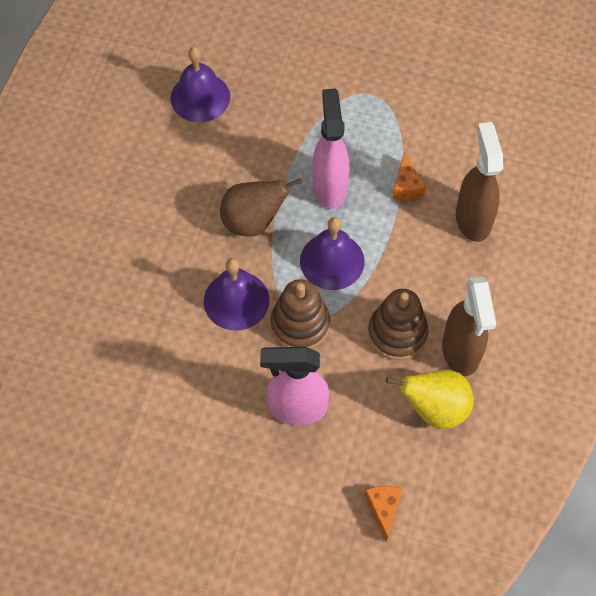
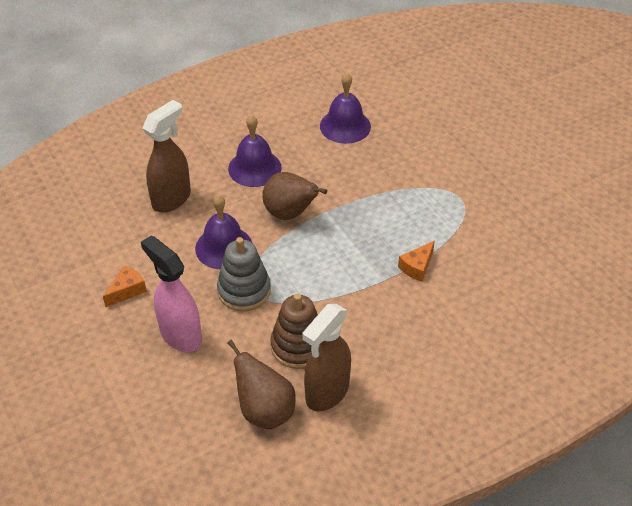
camera: 45 degrees right, 15 degrees down
brown stacking toy [271,279,330,349] -> grey stacking toy [217,237,271,311]
purple bell [300,217,364,290] -> purple bell moved to [228,115,282,187]
pink spray bottle [312,89,350,209] -> none
orange cheese [364,486,402,542] -> orange cheese moved to [103,265,147,307]
yellow pear [386,370,474,429] -> brown pear [227,340,296,429]
brown spray bottle [456,122,503,242] -> brown spray bottle moved to [142,100,191,213]

